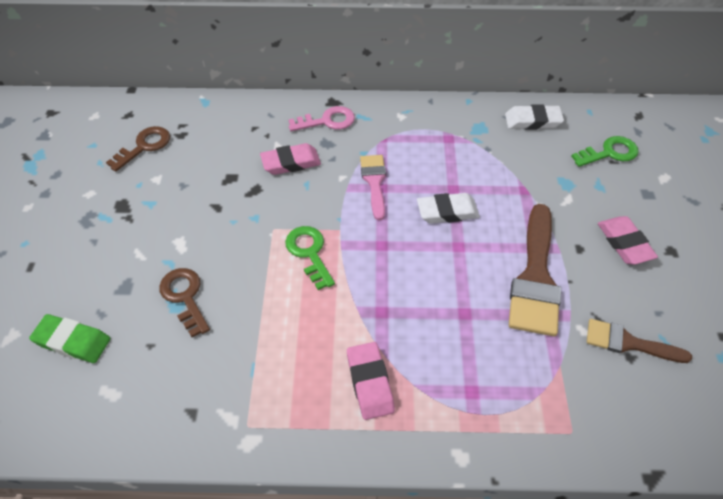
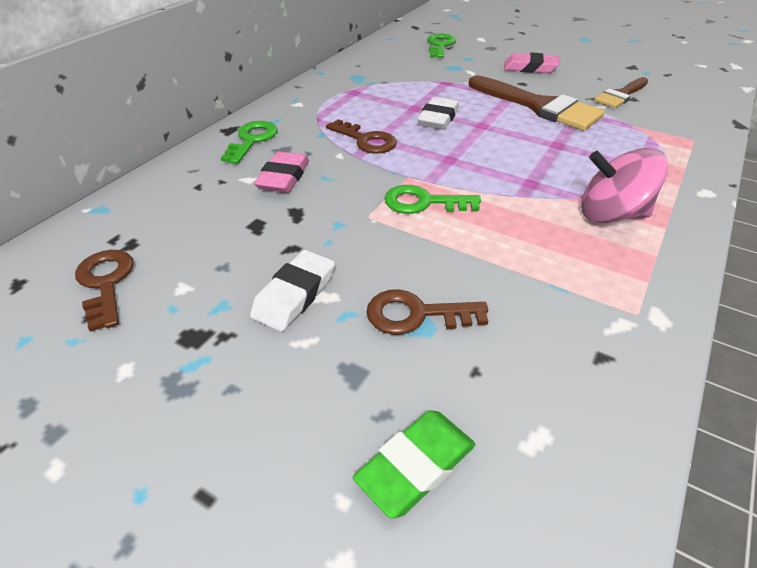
camera: 60 degrees left, 10 degrees down
pink key [288,106,355,131] -> green key [221,121,277,164]
pink eraser [347,342,395,420] -> pink spinning top [581,148,668,223]
pink brush [360,155,386,220] -> brown key [326,119,397,154]
white eraser [505,104,564,130] -> white eraser moved to [250,250,335,332]

